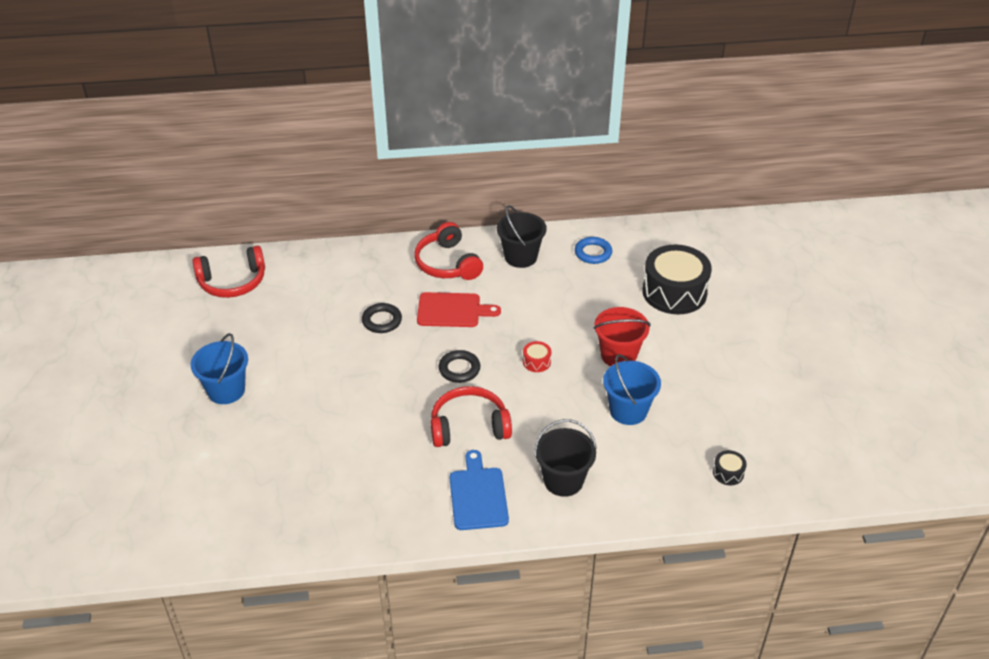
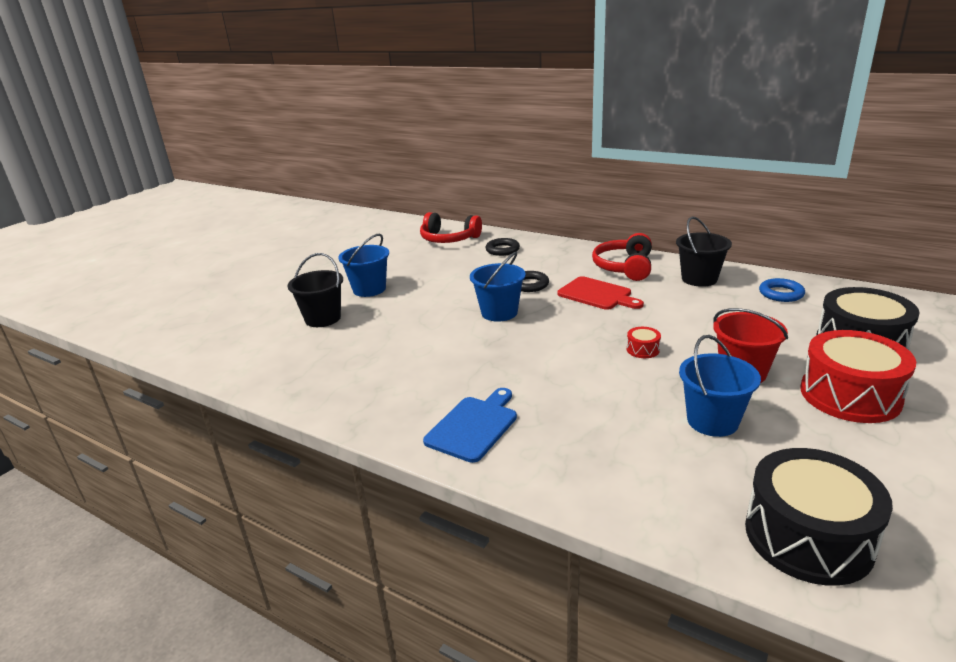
camera: 40 degrees right, 15 degrees down
red headphones [431,386,512,447] -> none
black ring [439,350,480,383] -> black ring moved to [485,238,520,256]
black bucket [534,419,597,497] -> black bucket moved to [288,253,343,327]
black drum [713,450,747,485] -> black drum [745,448,893,586], size x2.43
none -> blue bucket [470,252,526,322]
none -> red drum [800,330,916,423]

